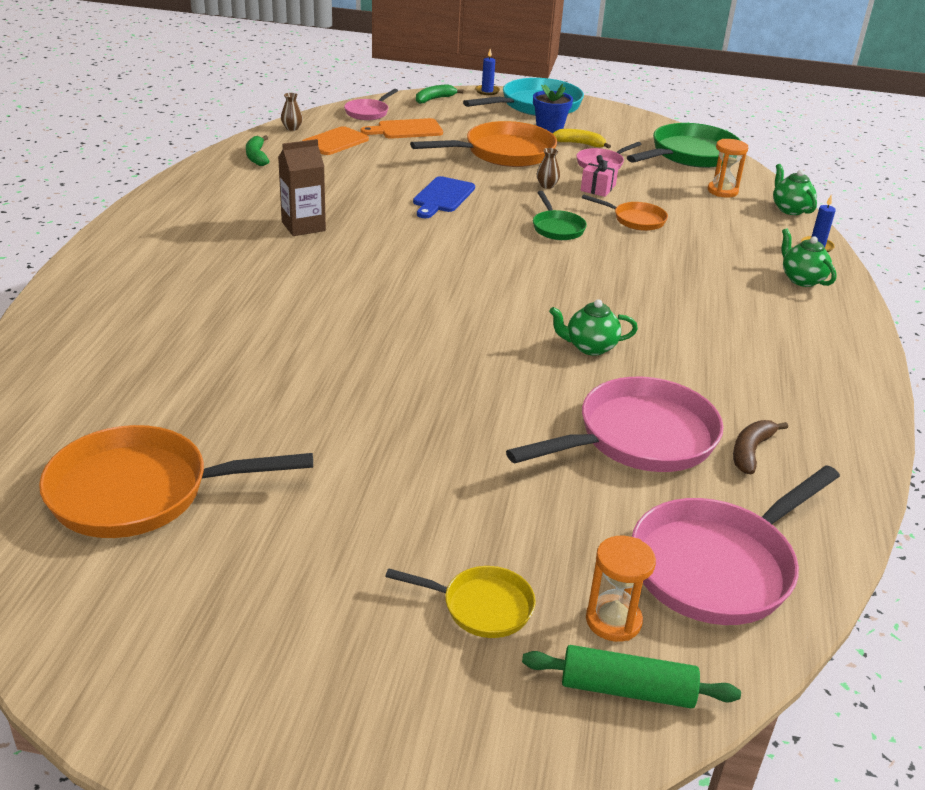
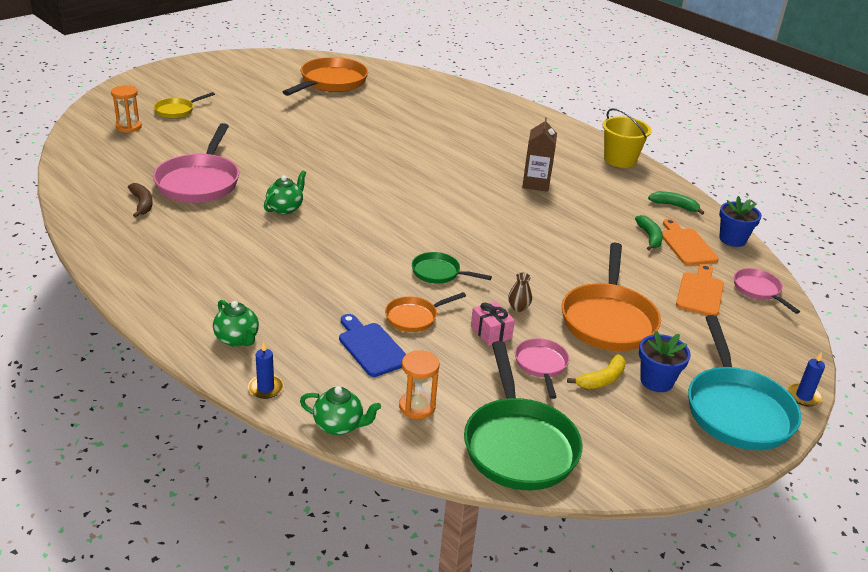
camera: 125 degrees right, 0 degrees up
brown vase [281,93,303,131] -> blue flower pot [719,196,762,247]
blue cutting board [413,176,475,218] -> blue cutting board moved to [339,314,406,377]
green banana [416,84,463,104] -> green banana moved to [635,215,663,250]
green rolling pin [522,645,741,708] -> none
pink pan [632,465,840,625] -> none
green teapot [782,228,837,287] -> green teapot turned 45 degrees clockwise [213,300,259,347]
none -> yellow bucket [602,108,651,168]

